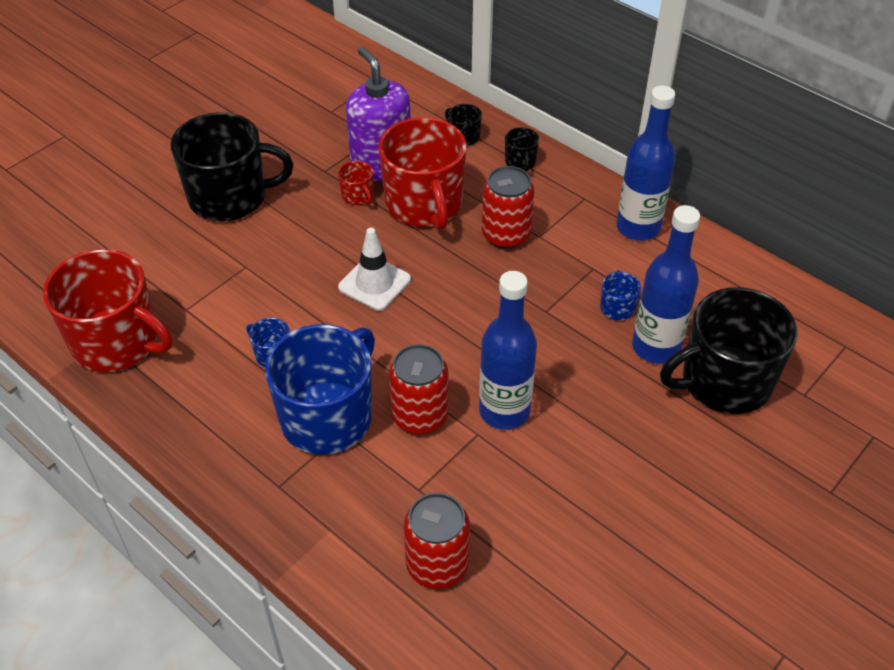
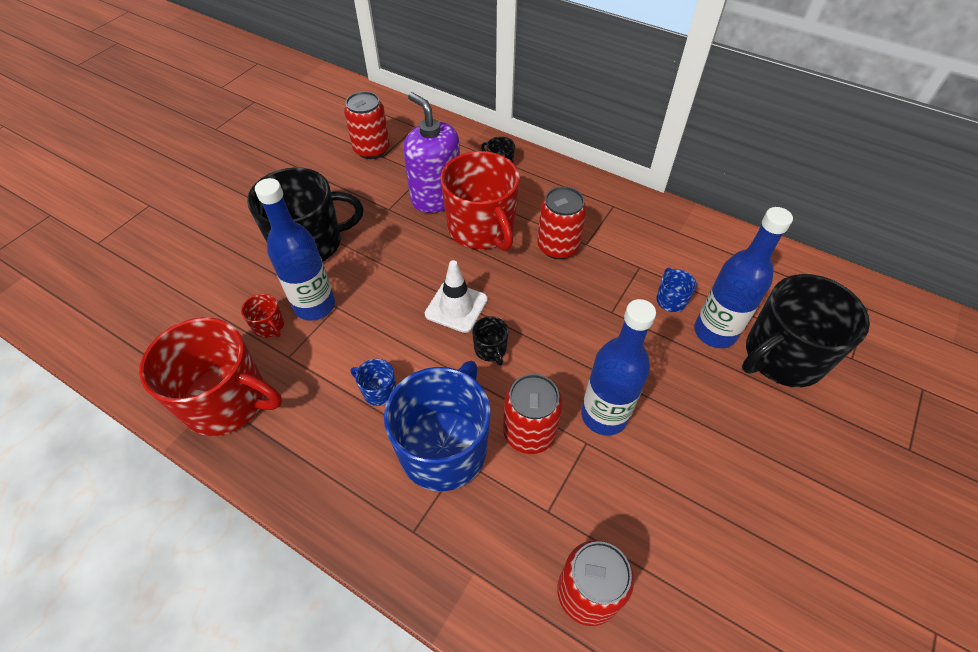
camera: 10 degrees left, 5 degrees up
red mug [338,161,373,205] -> red mug moved to [241,294,284,338]
black mug [505,127,539,172] -> black mug moved to [472,316,509,366]
blue bottle [616,85,675,240] -> blue bottle moved to [255,178,335,320]
none -> red can [344,91,390,159]

